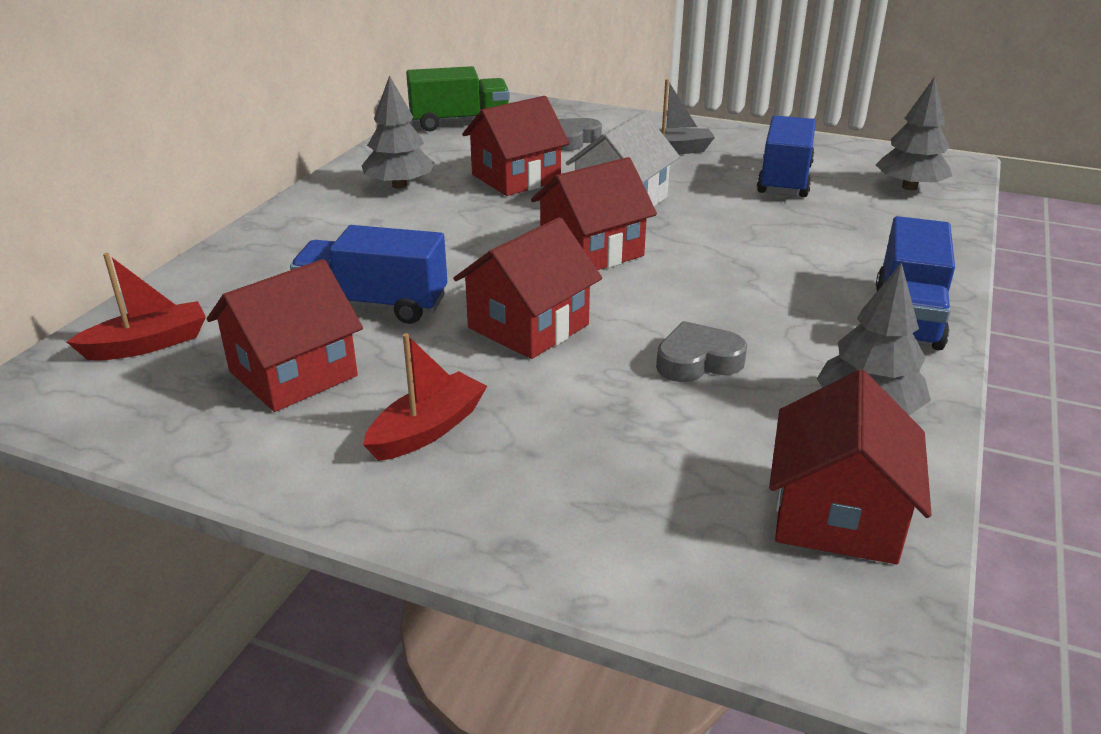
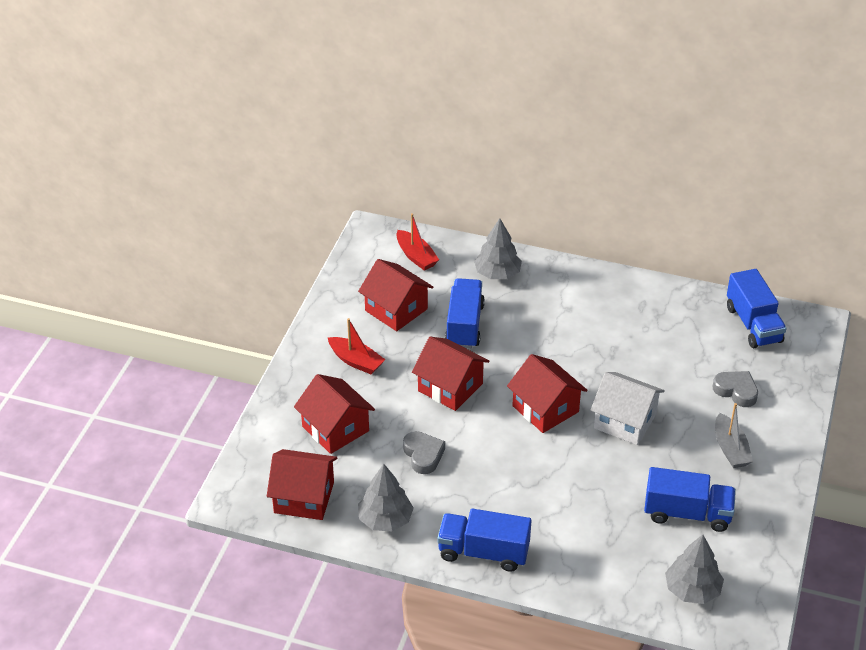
camera: 85 degrees right, 10 degrees up
grey tree [361,75,435,189] -> grey tree moved to [474,218,522,279]
green truck [406,66,510,131] -> blue truck [727,269,787,348]
red house [462,96,569,196] -> red house moved to [294,374,375,454]

